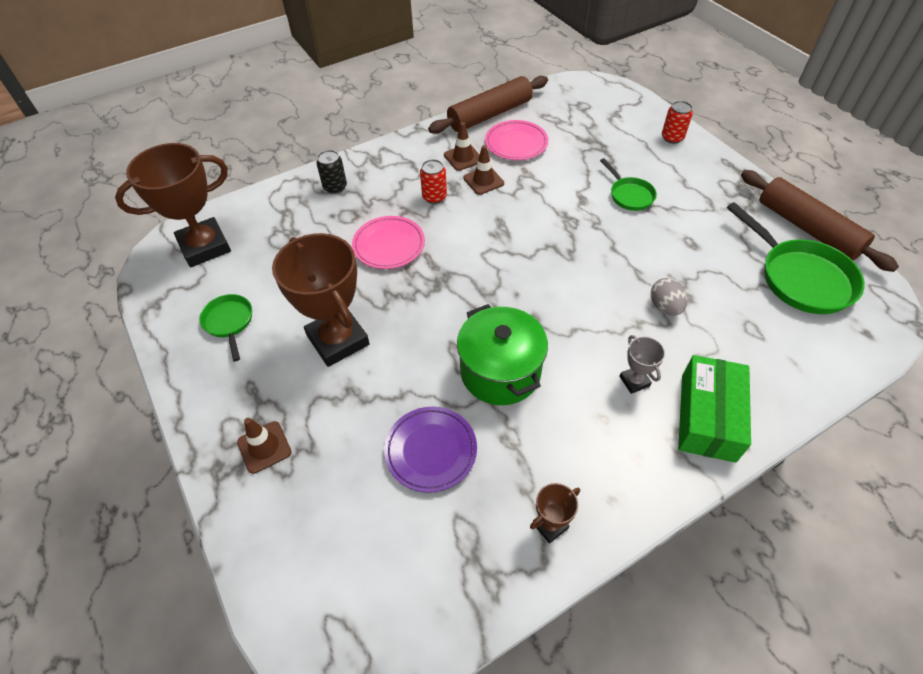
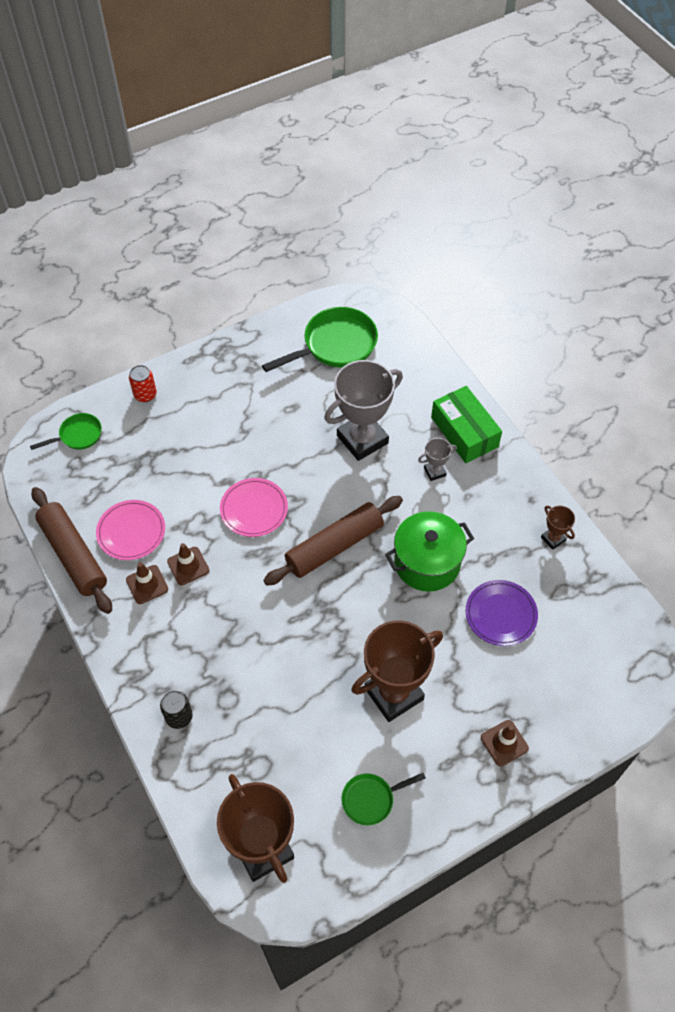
camera: 90 degrees left, 5 degrees up
pink plate [352,216,425,269] -> pink plate moved to [220,478,288,537]
red can [420,159,447,204] -> none
green pan [600,158,657,211] -> green pan moved to [30,413,102,450]
grey egg [651,278,687,316] -> grey trophy [324,360,403,461]
green box [678,355,751,463] -> green box turned 45 degrees clockwise [431,386,502,463]
brown rolling pin [741,170,899,272] -> brown rolling pin moved to [263,496,403,586]

